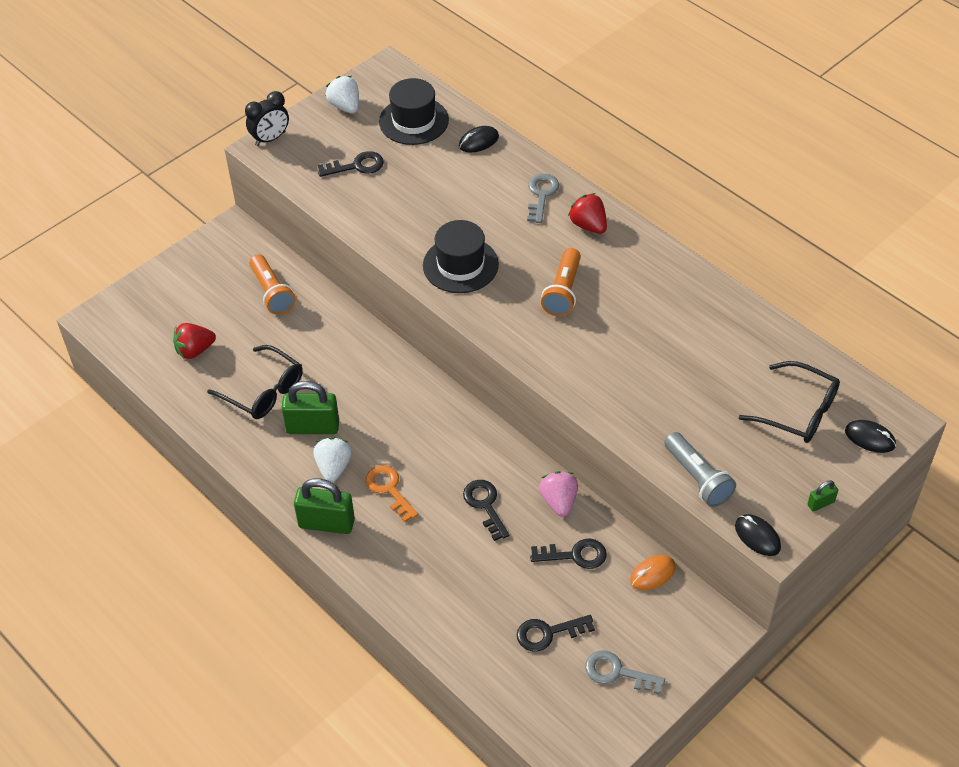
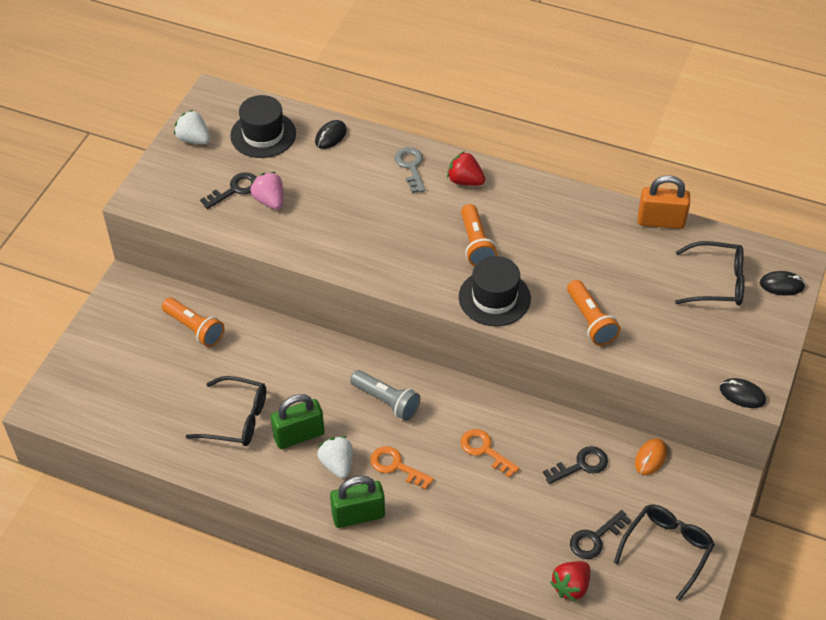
camera: 25 degrees left, 0 degrees up
red strawberry [173,323,216,359] -> red strawberry moved to [550,561,590,602]
black clock [245,91,289,146] -> none
black hat [423,220,499,293] -> black hat moved to [459,256,531,326]
black key [463,480,509,541] -> orange key [460,429,520,478]
pink strawberry [539,471,578,517] -> pink strawberry moved to [250,172,283,210]
grey key [585,650,665,694] -> black glasses [614,504,715,601]
grey flashlight [664,432,736,507] -> grey flashlight moved to [350,370,420,420]
green padlock [807,480,838,512] -> none
none -> orange flashlight [567,280,620,346]
none -> orange padlock [638,175,690,229]

